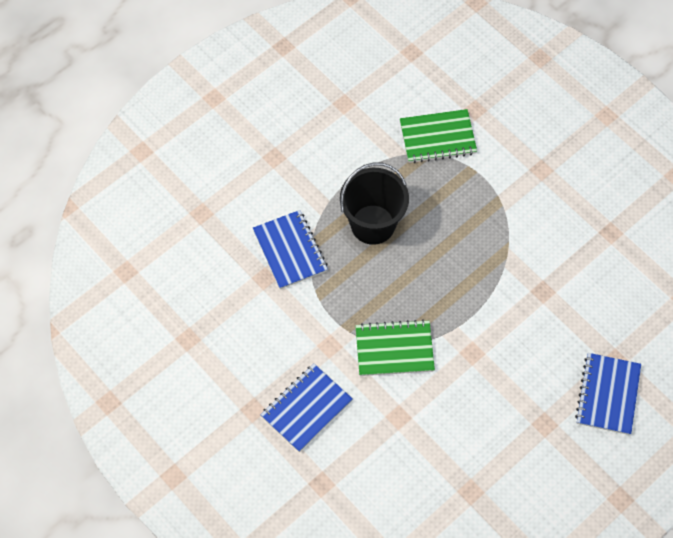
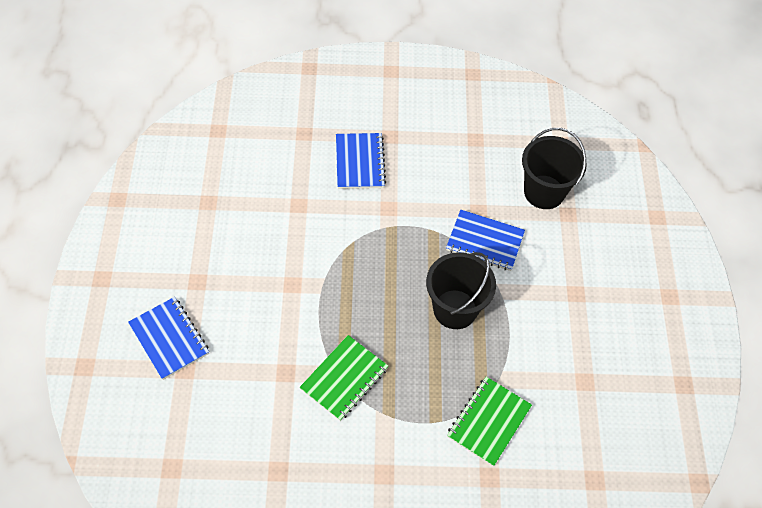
camera: 130 degrees right, 5 degrees down
green notebook [355,319,435,376] -> green notebook moved to [300,335,388,421]
none -> black bucket [522,128,587,209]

